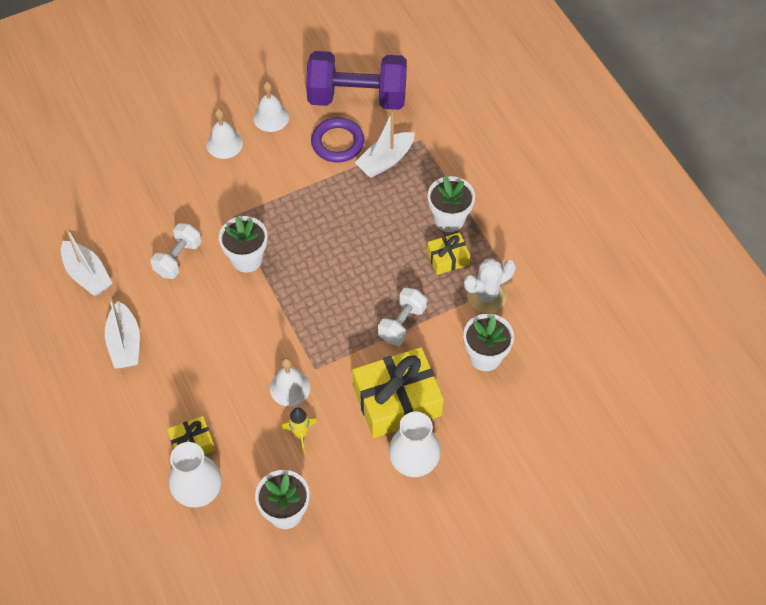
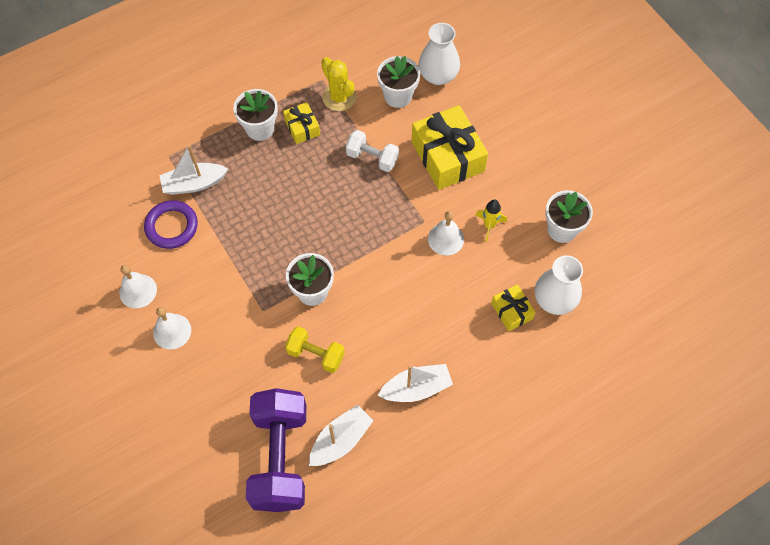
camera: 95 degrees left, 5 degrees up
white dumbbell [151,223,202,279] -> yellow dumbbell [285,326,345,373]
purple dumbbell [306,51,407,110] -> purple dumbbell moved to [246,388,306,512]
white boat [354,112,415,178] -> white boat turned 120 degrees clockwise [159,145,228,195]
white vase [389,412,441,477] -> white vase moved to [419,23,460,85]
white cactus [464,259,516,313] -> yellow cactus [321,57,356,111]

